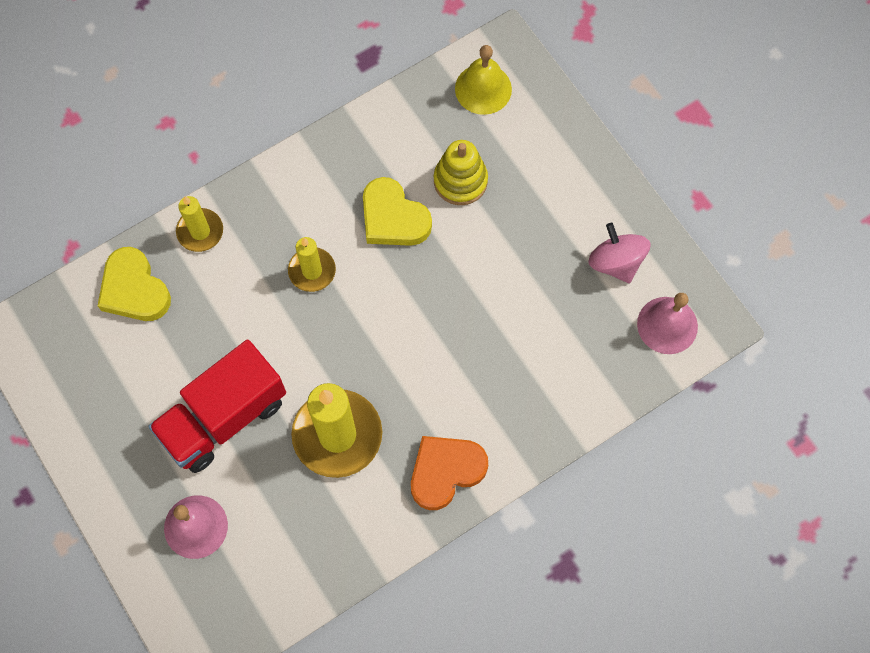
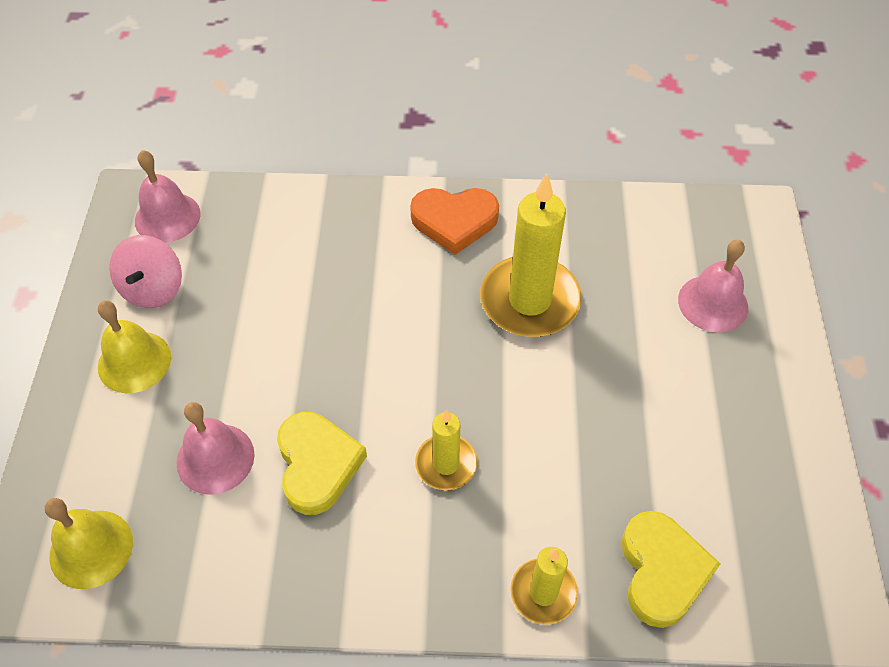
camera: 145 degrees left, 15 degrees down
red truck [148,340,286,473] -> none
yellow stacking toy [434,140,488,205] -> pink bell [176,402,254,494]
none -> yellow bell [98,301,171,393]

